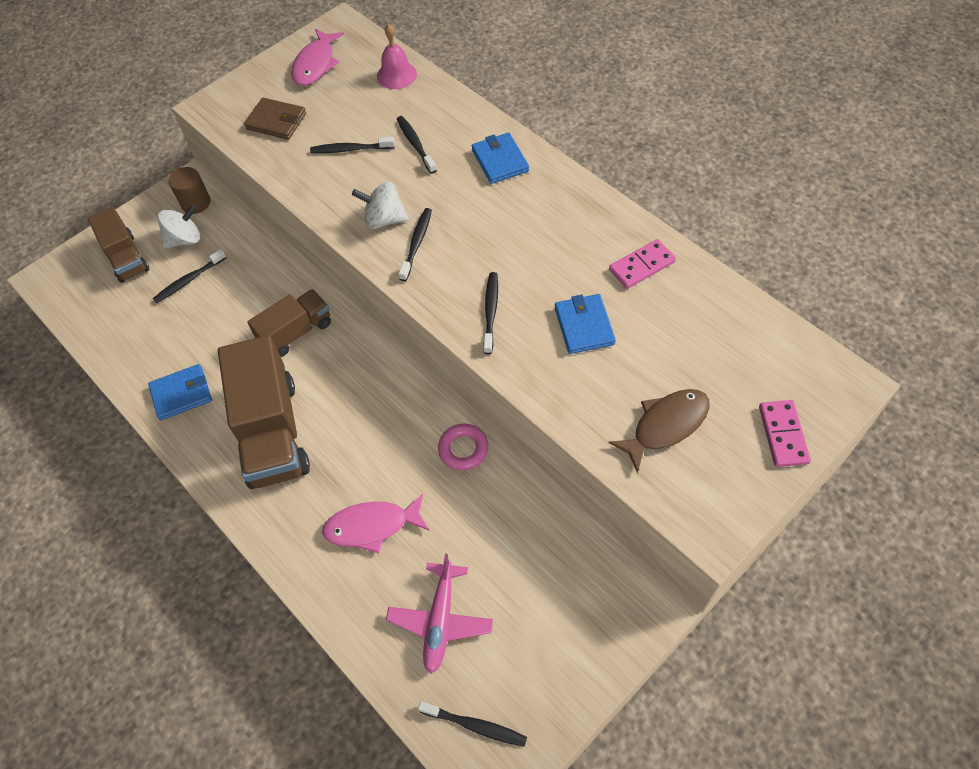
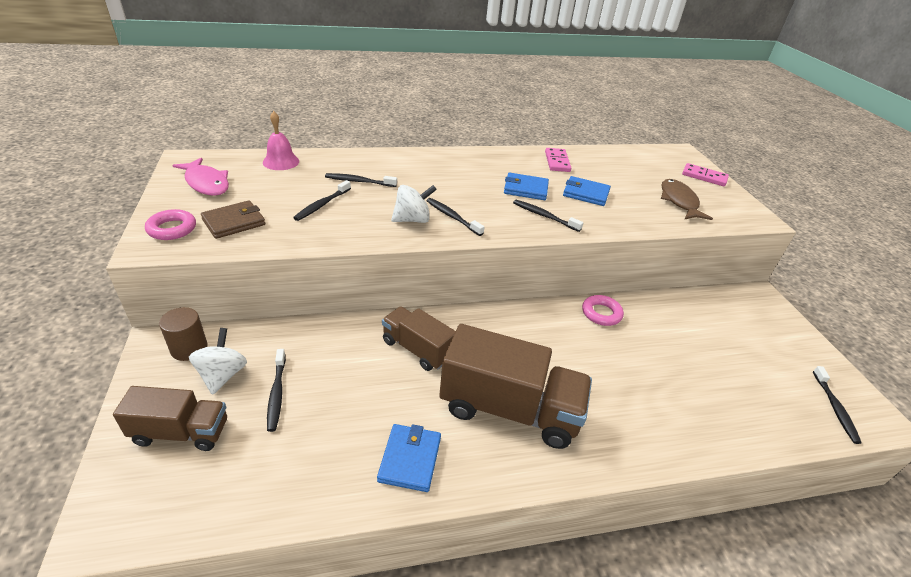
camera: 65 degrees left, 20 degrees down
brown truck [247,289,331,357] -> brown truck turned 45 degrees counterclockwise [382,307,456,371]
pink fish [322,494,429,553] -> none
white spinning top [352,182,409,229] -> white spinning top turned 150 degrees counterclockwise [391,185,437,223]
pink plane [386,554,493,674] -> none
black toothbrush [418,701,527,747] -> black toothbrush turned 135 degrees clockwise [813,366,862,444]
blue wallet [472,132,529,184] -> blue wallet moved to [504,172,549,200]
none -> pink ring [145,209,196,240]

